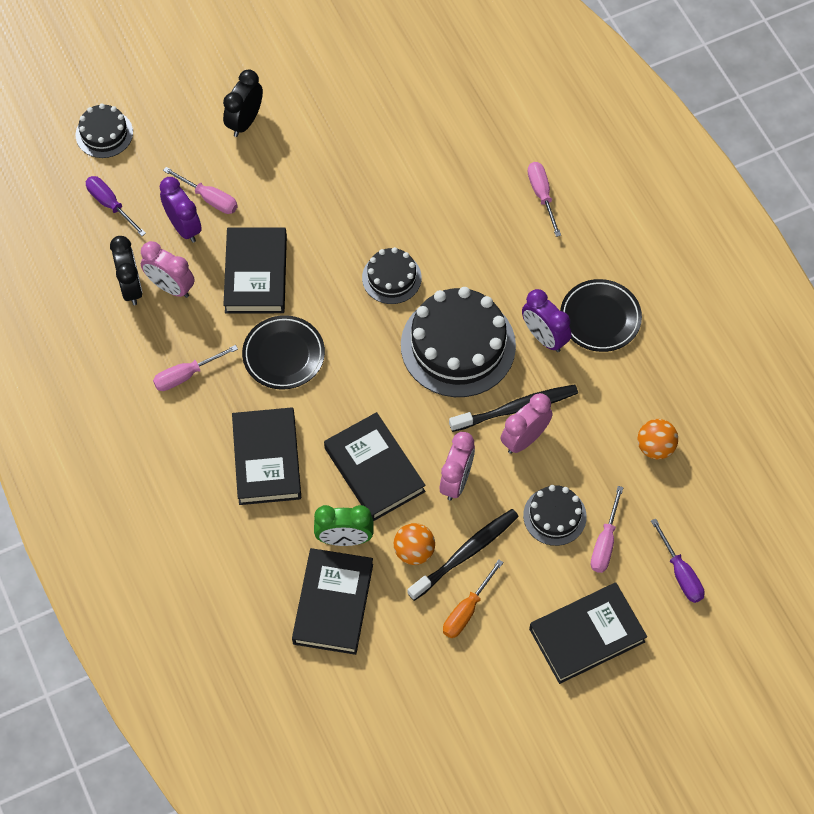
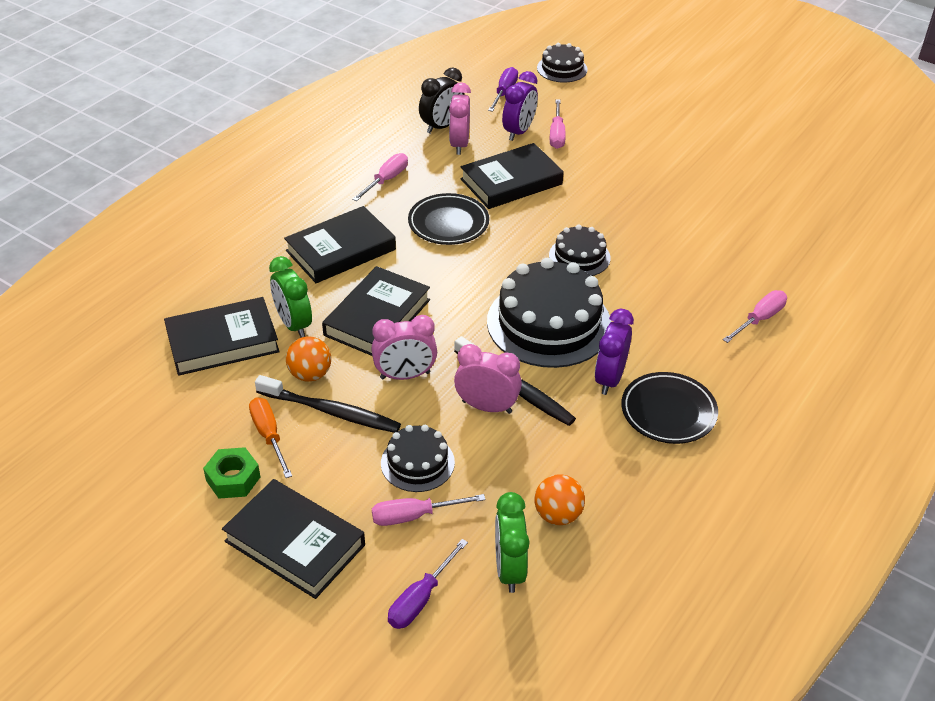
camera: 60 degrees right, 20 degrees down
pink screwdriver [153,345,238,391] -> pink screwdriver turned 90 degrees clockwise [352,153,408,201]
black clock [223,70,263,137] -> none
orange screwdriver [443,559,504,638] -> orange screwdriver turned 60 degrees clockwise [249,397,292,478]
none -> green nut [203,447,260,499]
none -> green clock [495,492,529,593]

